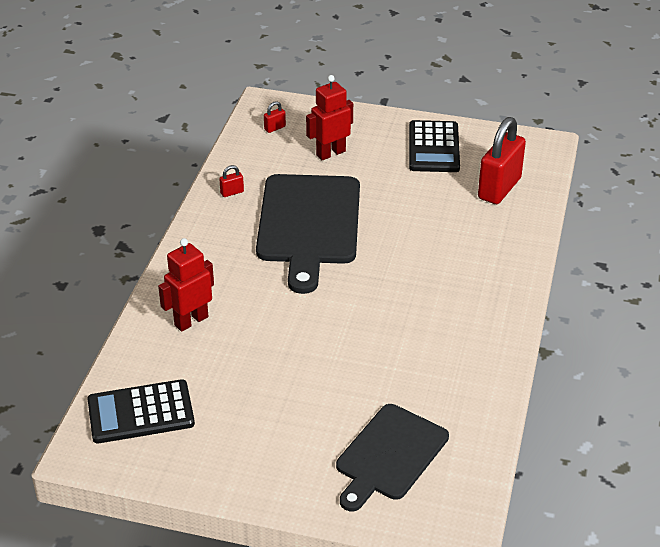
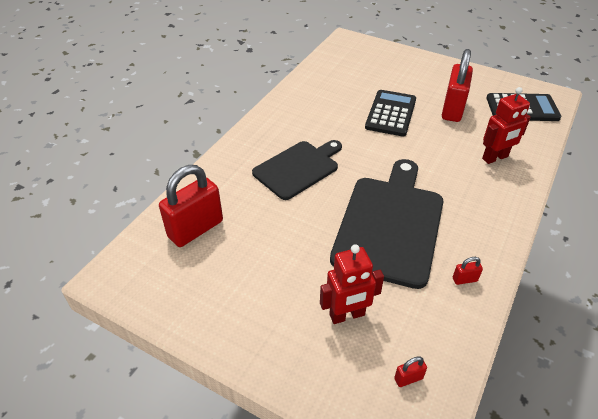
camera: 165 degrees left, 5 degrees up
black cutting board [336,404,449,511] -> black cutting board moved to [252,140,342,200]
black calculator [409,120,460,172] -> black calculator moved to [365,90,416,137]
none -> red padlock [442,49,473,122]

